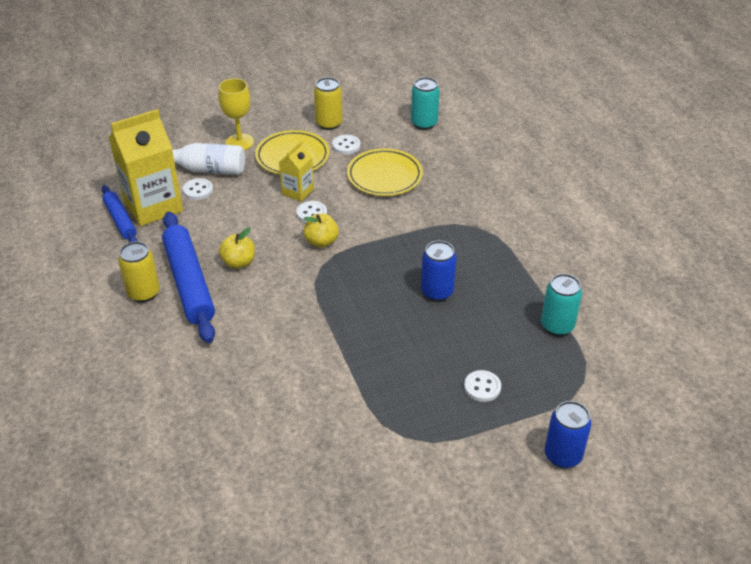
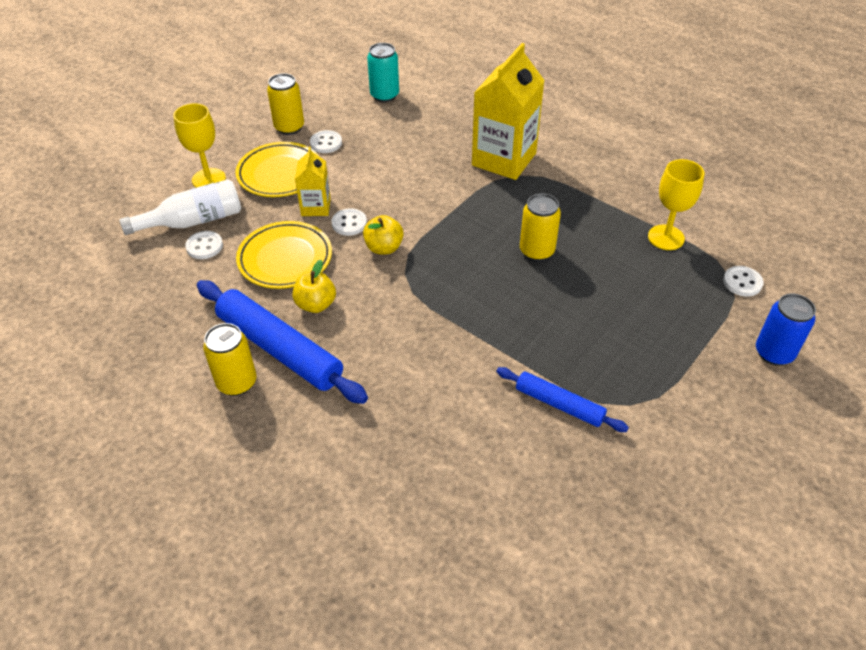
camera: 30 degrees left, 5 degrees up
blue rolling pin [101,185,138,243] -> blue rolling pin moved to [496,367,629,432]
yellow carton [109,109,183,226] -> yellow carton moved to [472,43,545,180]
yellow plate [347,148,423,196] -> yellow plate moved to [236,221,332,289]
blue can [421,241,456,302] -> yellow can [520,193,561,261]
white button [464,370,501,402] -> white button moved to [723,266,764,296]
turquoise can [541,274,582,336] -> yellow goblet [648,159,704,250]

